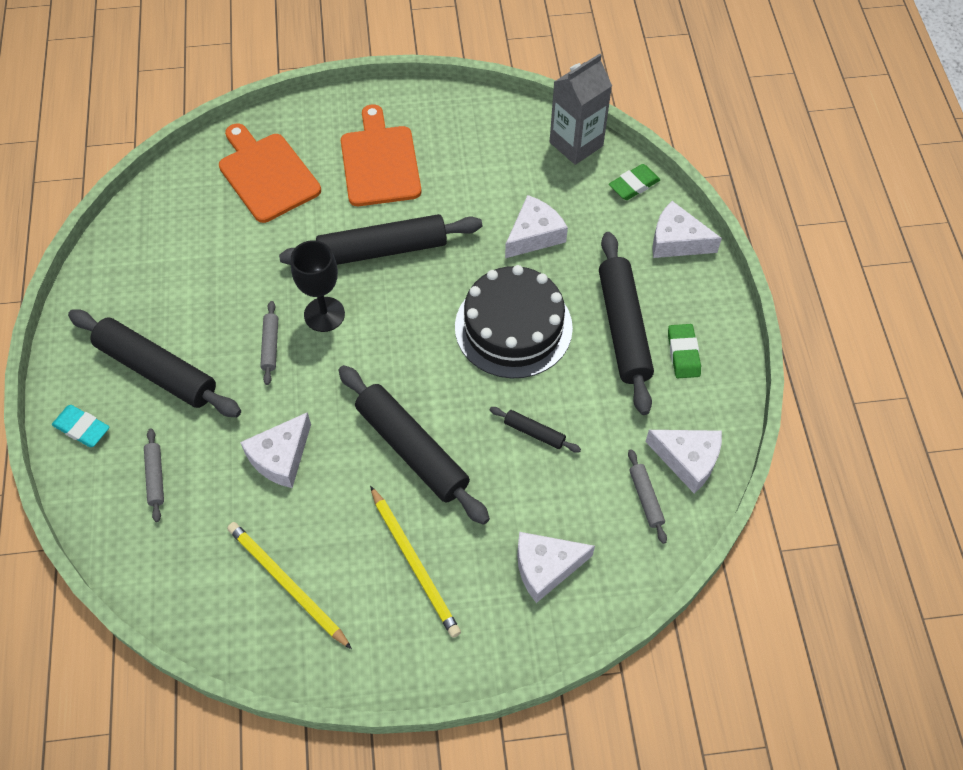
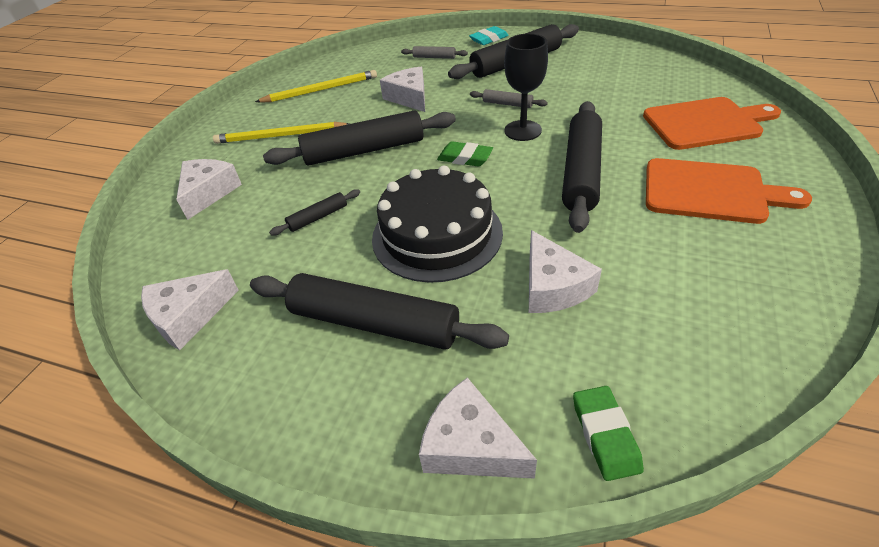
camera: 120 degrees right, 15 degrees down
grey carton [550,54,612,165] -> none
grey rolling pin [628,449,667,544] -> none
white cheese [652,201,722,258] -> white cheese turned 105 degrees counterclockwise [419,378,537,479]
green eraser [668,324,701,378] -> green eraser moved to [437,141,493,167]

